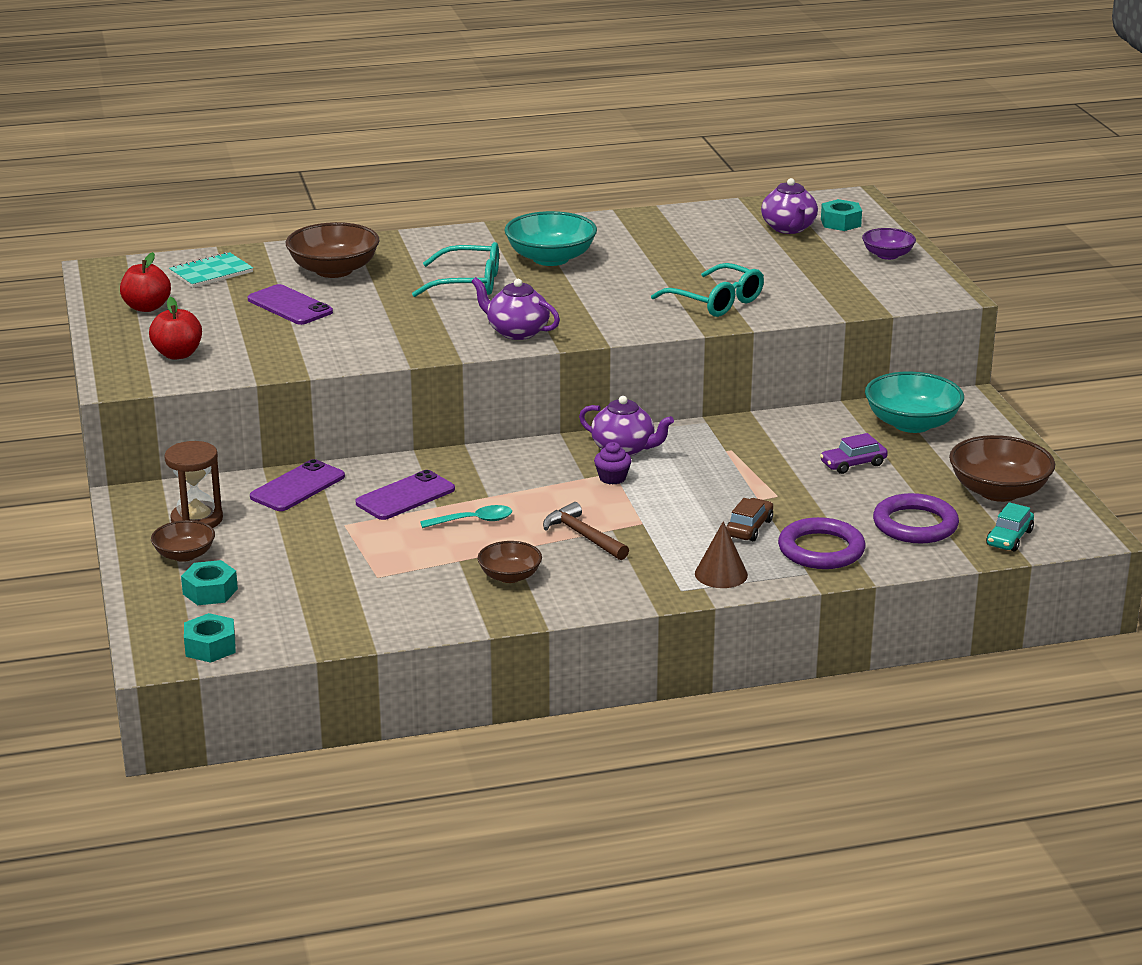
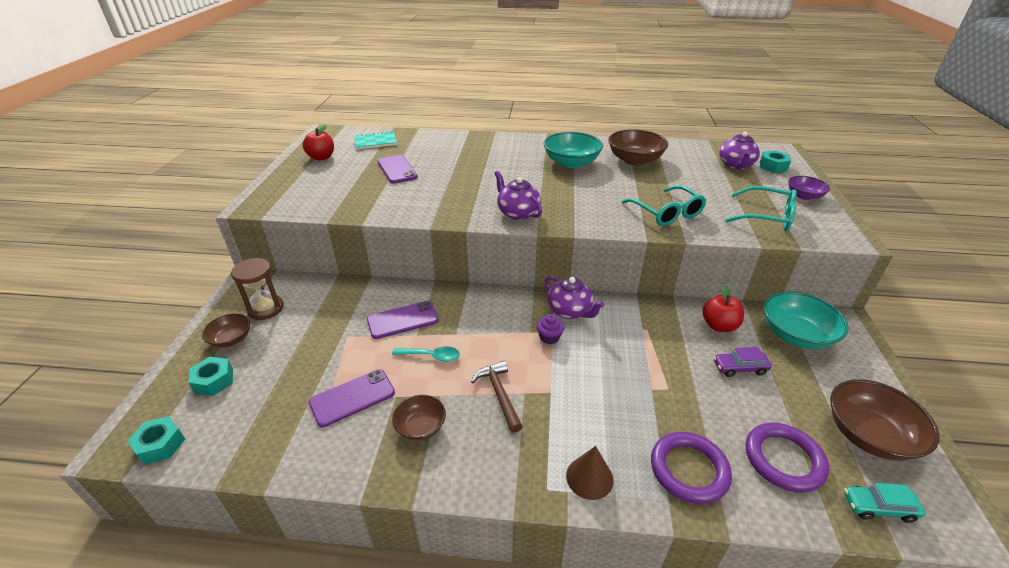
camera: 20 degrees right, 10 degrees up
red apple [149,297,202,360] -> red apple moved to [702,286,744,332]
purple phone [250,459,345,511] -> purple phone moved to [309,369,395,427]
brown bowl [286,222,380,278] -> brown bowl moved to [608,129,668,165]
turquoise glasses [412,242,499,297] -> turquoise glasses moved to [725,186,797,231]
brown car [726,498,773,541] -> none
turquoise car [986,502,1034,552] -> turquoise car turned 45 degrees clockwise [844,483,925,523]

